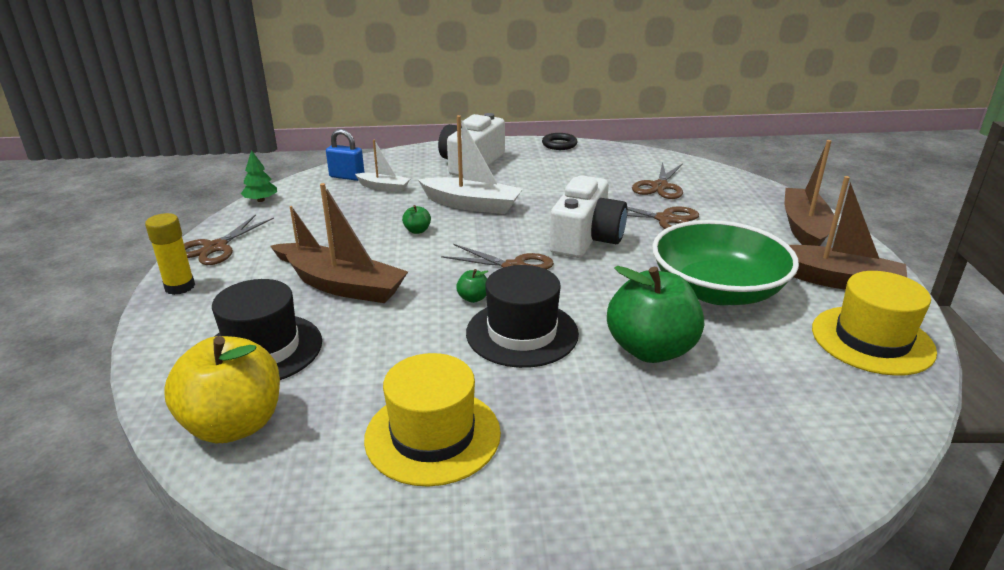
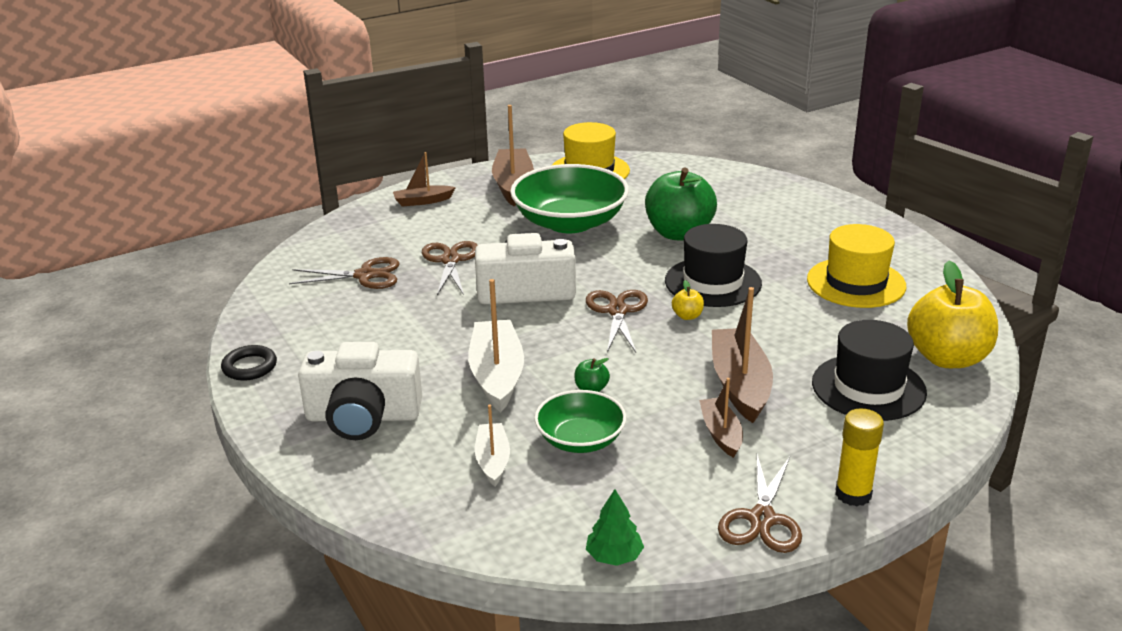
camera: 115 degrees left, 0 degrees up
brown scissors [184,214,274,265] -> brown scissors turned 105 degrees clockwise [718,454,802,553]
blue padlock [326,129,365,181] -> none
green apple [456,269,488,303] -> yellow apple [672,280,704,320]
brown boat [785,140,834,246] -> brown boat [393,152,456,206], size x0.57
none -> green bowl [534,390,626,453]

